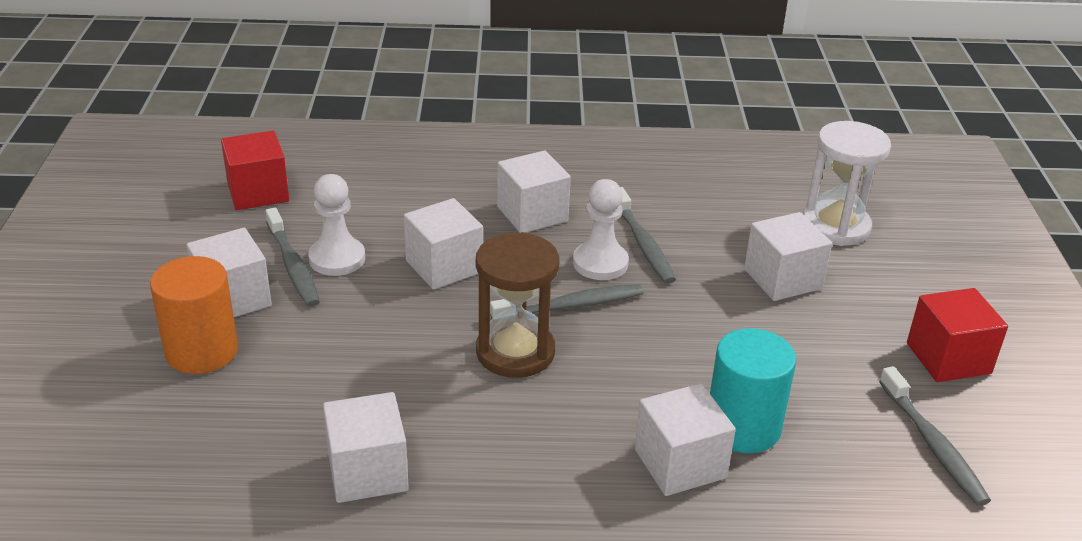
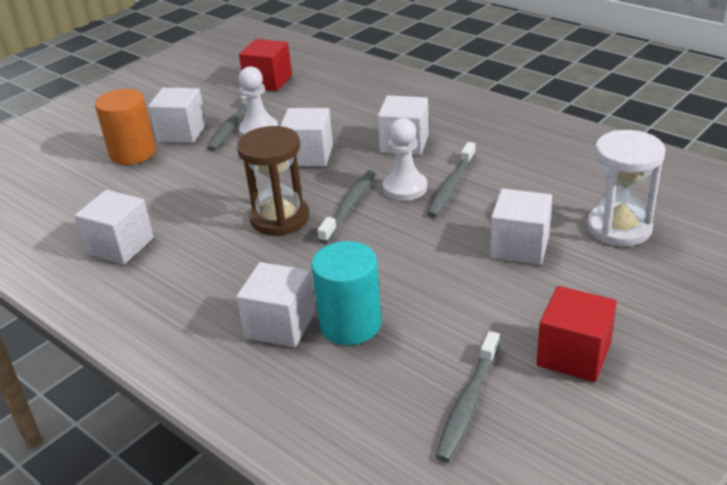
camera: 45 degrees right, 0 degrees up
grey toothbrush [490,284,643,319] -> grey toothbrush turned 90 degrees counterclockwise [317,170,376,243]

